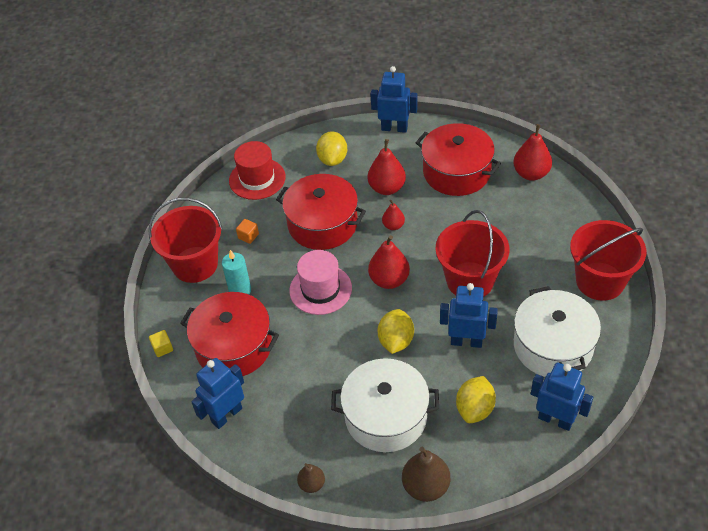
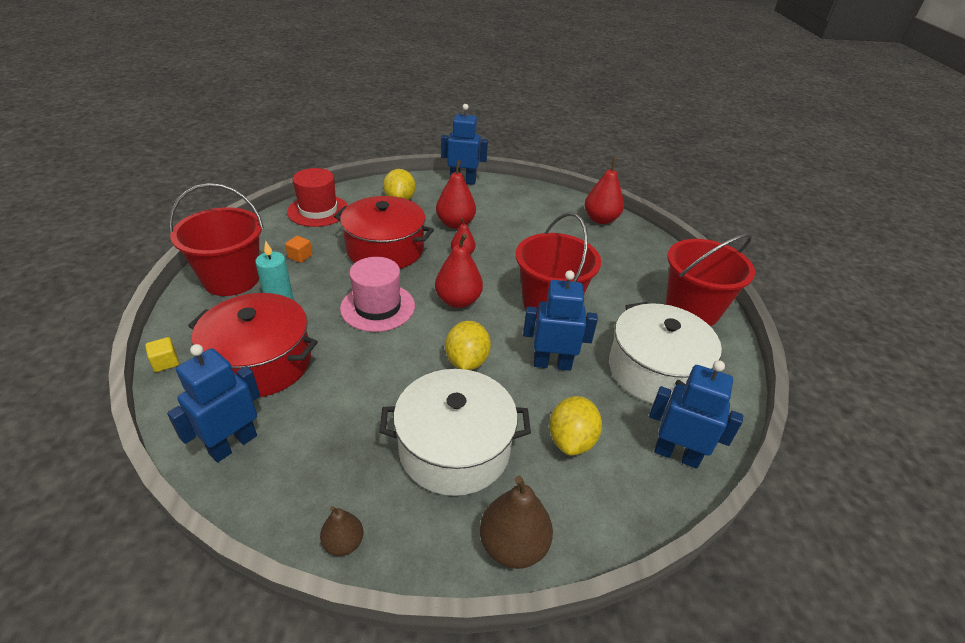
camera: 10 degrees left, 10 degrees down
red pot [416,123,501,196] -> none

